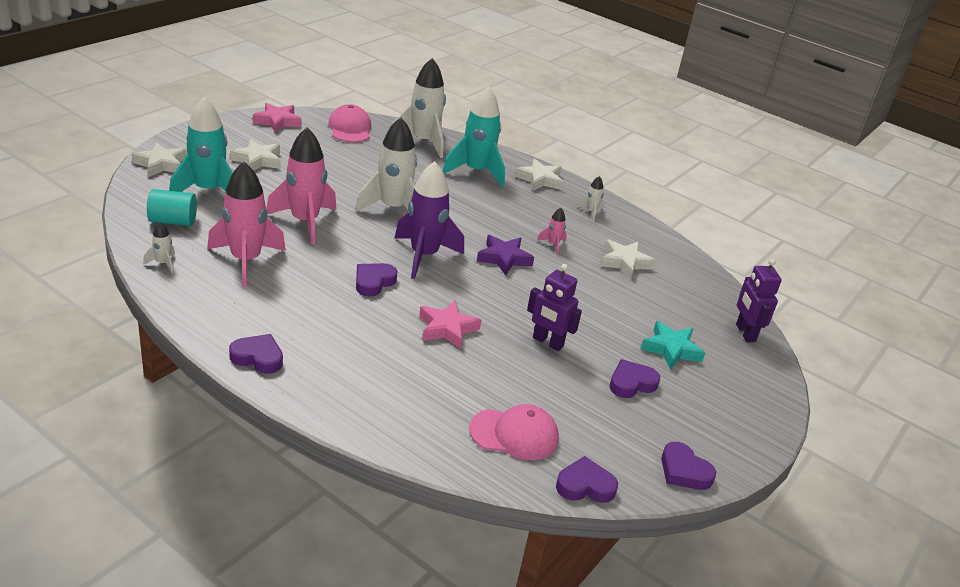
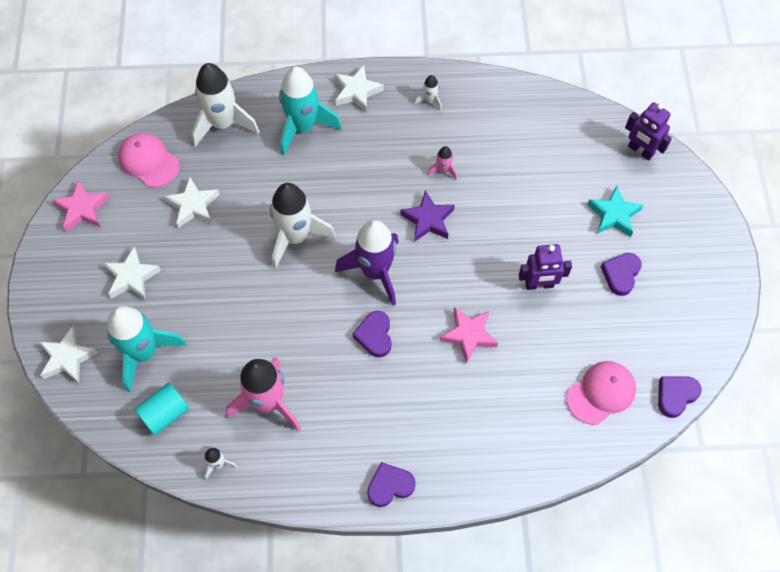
camera: 35 degrees left, 30 degrees up
pink rocket [266,127,337,245] -> none
white star [600,240,656,279] -> white star moved to [164,177,220,228]
purple heart [661,442,716,490] -> none

